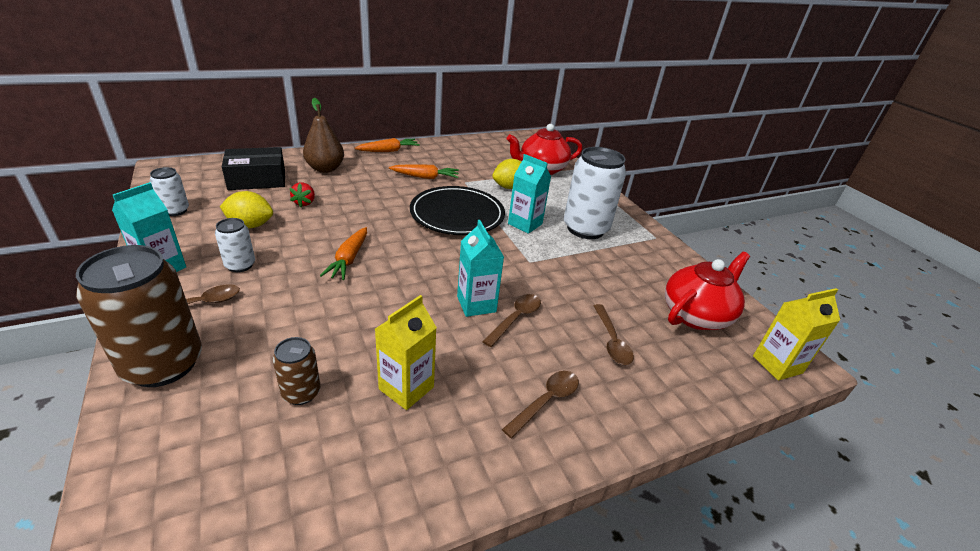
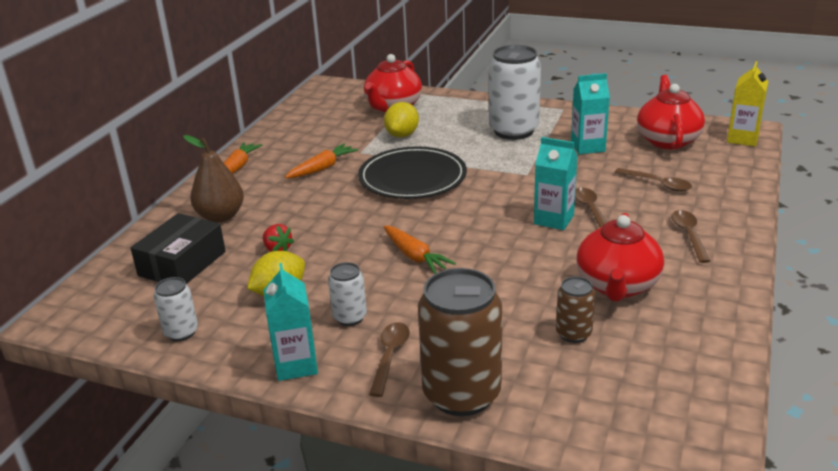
camera: 40 degrees left, 5 degrees down
yellow carton [375,295,437,410] -> red teapot [577,213,664,302]
turquoise carton [508,154,551,234] -> turquoise carton moved to [571,73,610,154]

